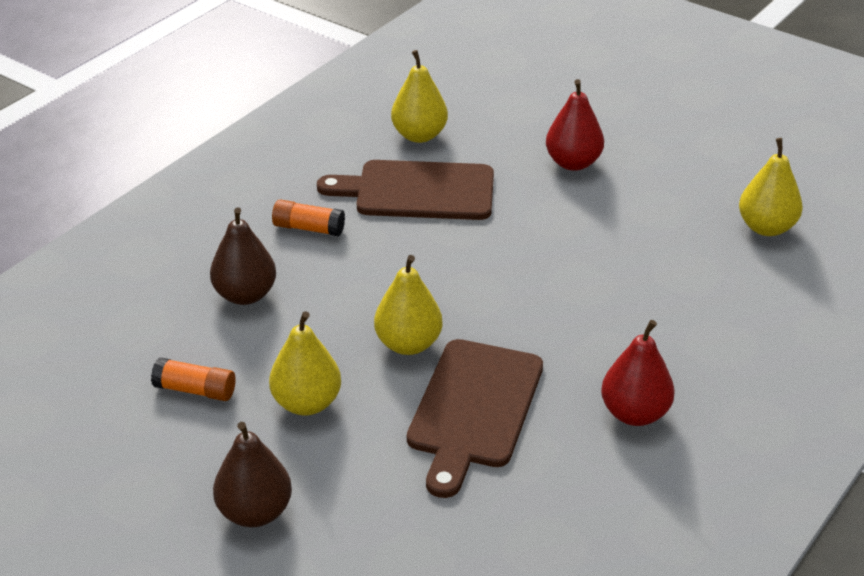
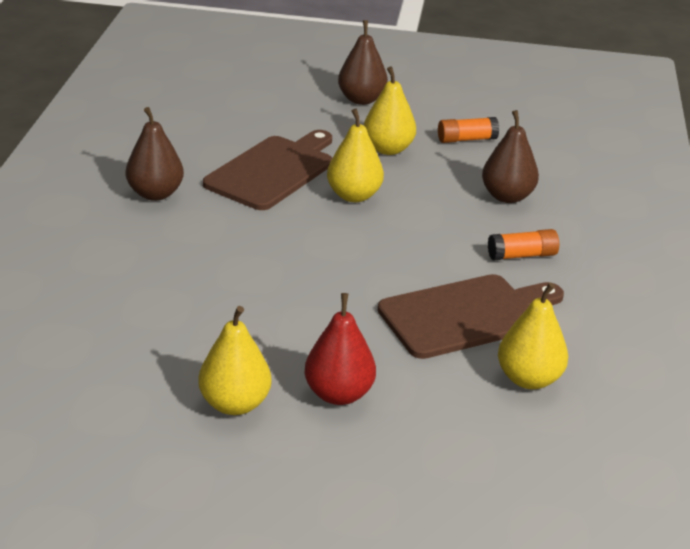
camera: 150 degrees right, 5 degrees down
brown cutting board [407,339,543,498] -> brown cutting board turned 45 degrees clockwise [203,130,332,210]
red pear [601,320,675,426] -> brown pear [126,107,184,201]
yellow pear [739,138,803,236] -> yellow pear moved to [198,306,272,415]

